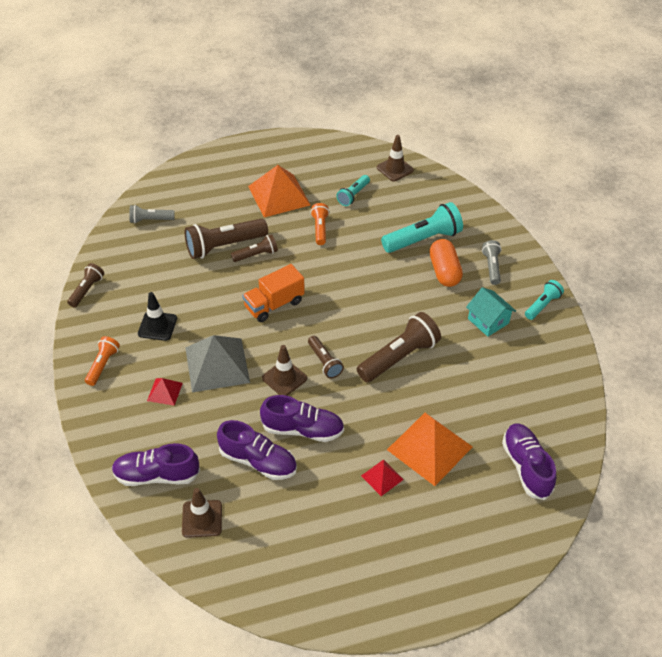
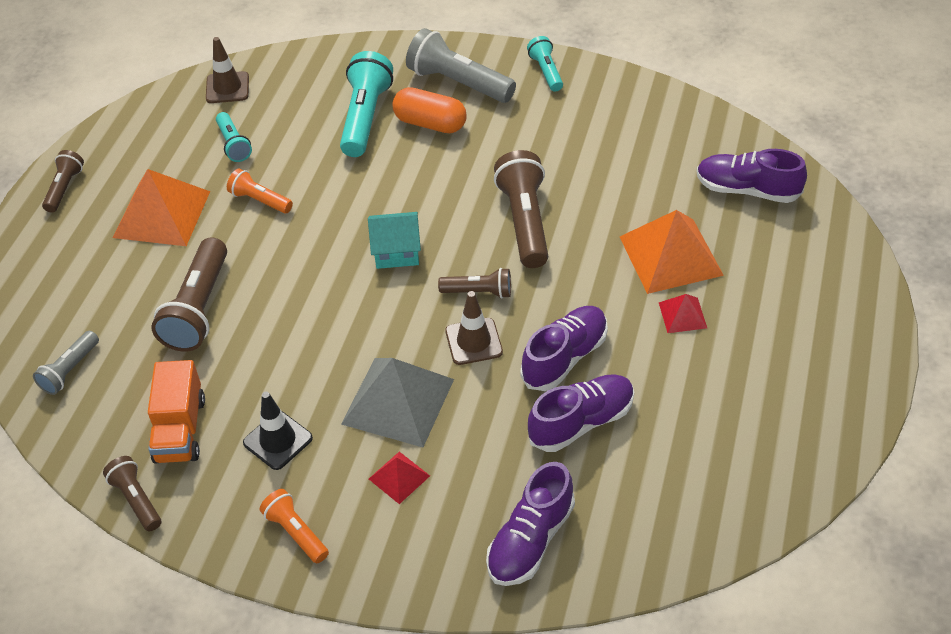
camera: 55 degrees left, 0 degrees up
brown traffic cone [182,488,222,538] -> none
brown flashlight [231,234,278,262] -> brown flashlight moved to [42,150,84,213]
orange truck [242,264,305,322] -> orange truck moved to [148,360,205,463]
turquoise house [466,287,516,337] -> turquoise house moved to [368,212,421,269]
grey flashlight [482,240,501,285] -> grey flashlight [406,28,516,103], size x1.78

